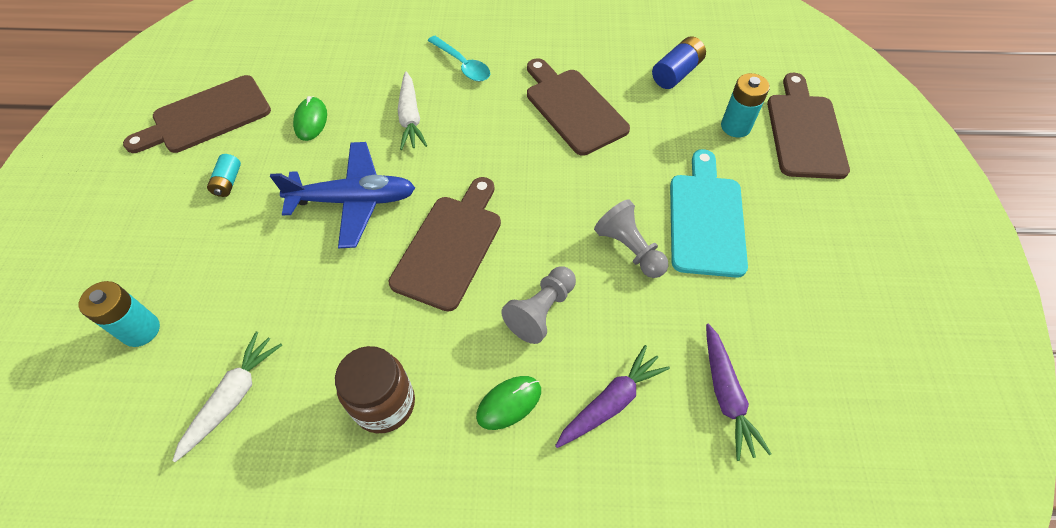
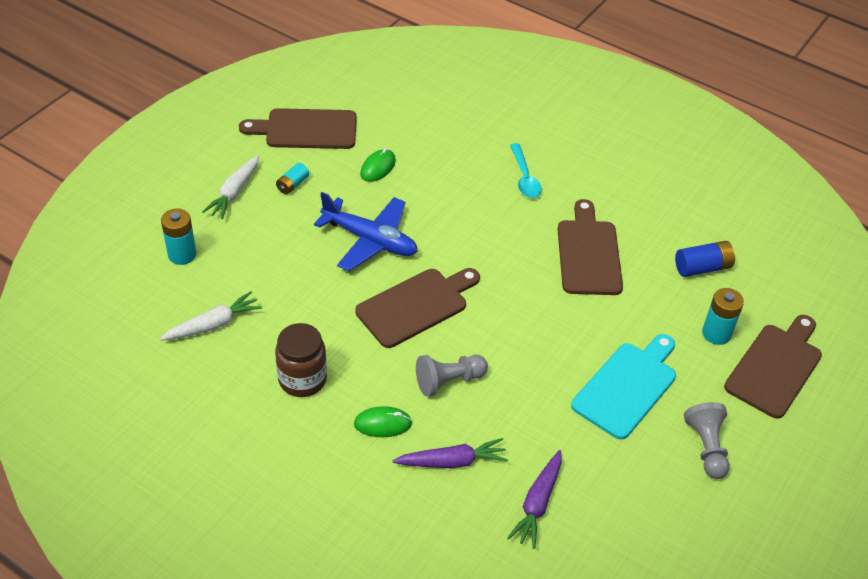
camera: 30 degrees right, 10 degrees down
white carrot [398,71,427,150] -> white carrot moved to [202,155,259,219]
grey pawn [594,199,668,278] -> grey pawn moved to [684,402,730,479]

